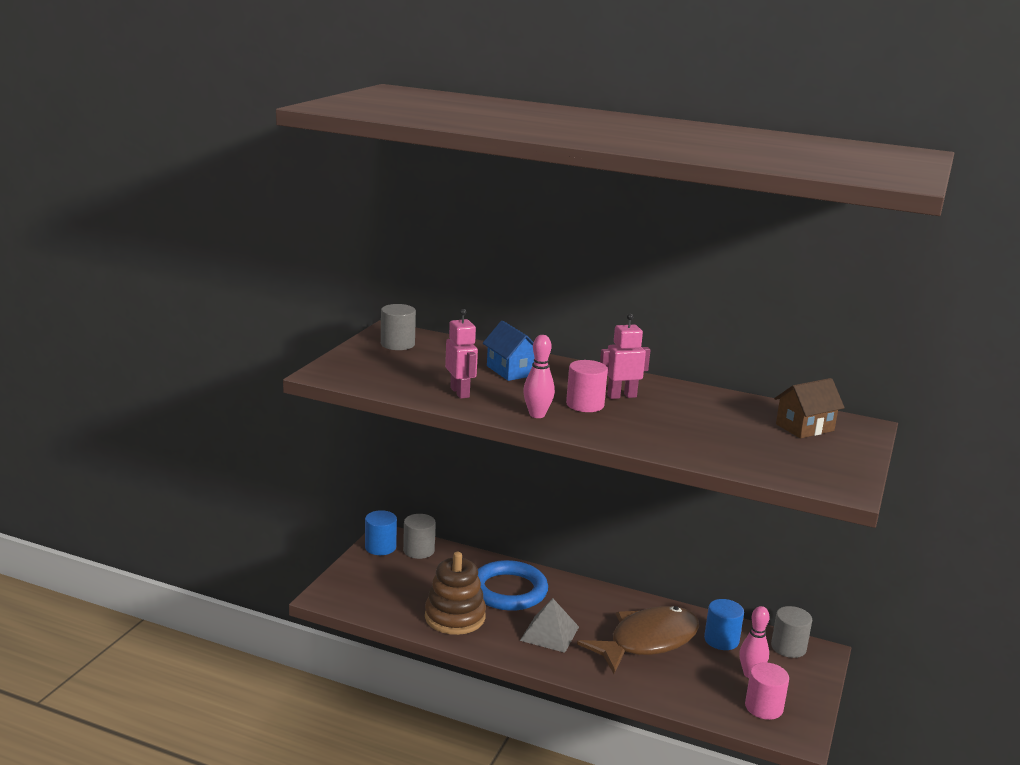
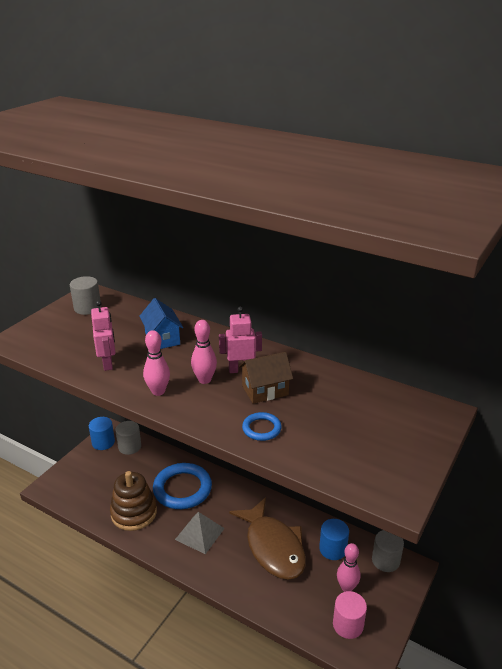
camera: 10 degrees right, 10 degrees up
pink cylinder [566,360,608,412] -> pink bowling pin [191,320,217,384]
brown fish [577,606,699,674] -> brown fish turned 90 degrees clockwise [229,497,306,580]
brown house [774,378,845,438] -> brown house moved to [239,352,293,404]
none -> blue ring [242,412,282,441]

